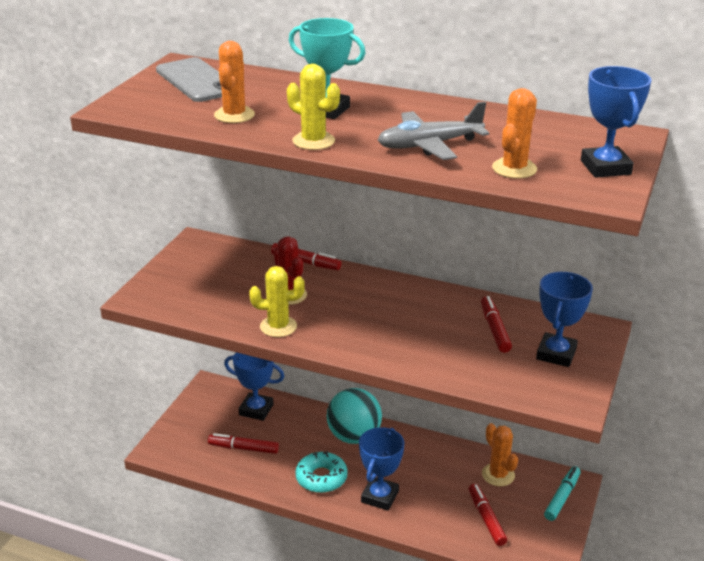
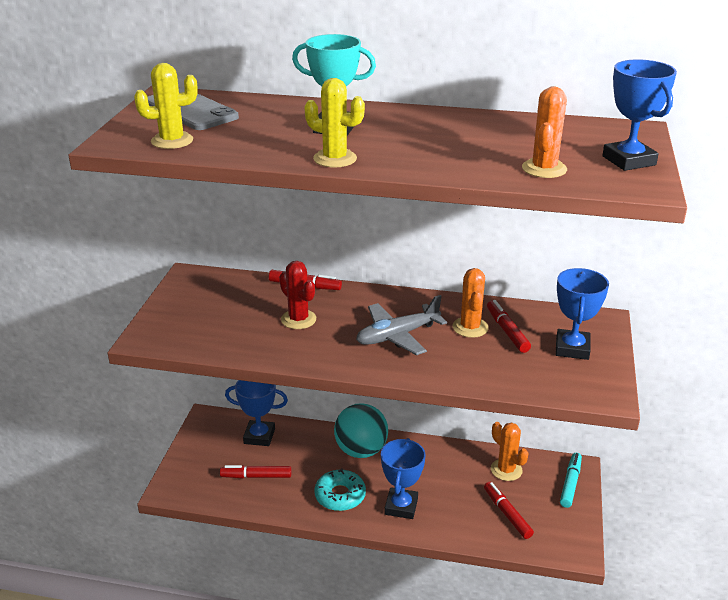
camera: 10 degrees left, 0 degrees up
orange cactus [214,41,255,123] -> orange cactus moved to [452,268,489,338]
yellow cactus [249,266,305,337] -> yellow cactus moved to [134,63,198,149]
grey plane [378,102,489,160] -> grey plane moved to [356,295,447,355]

